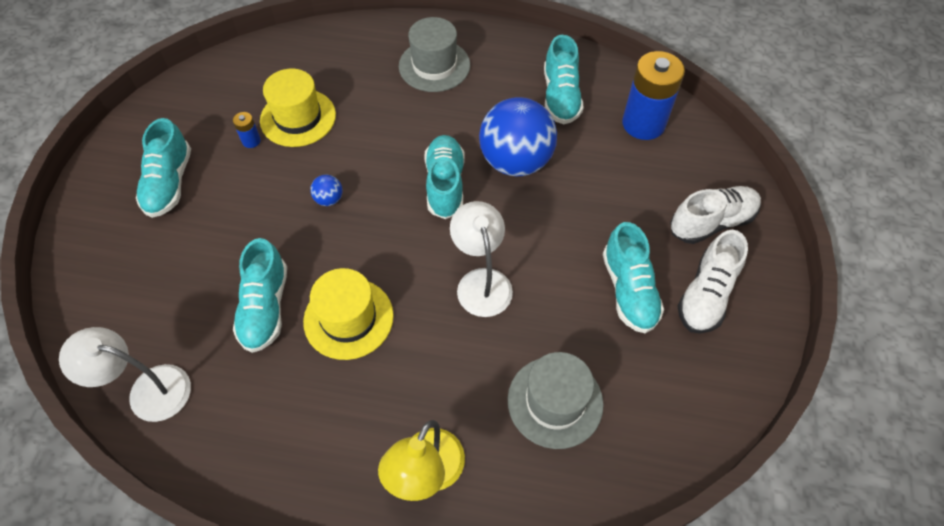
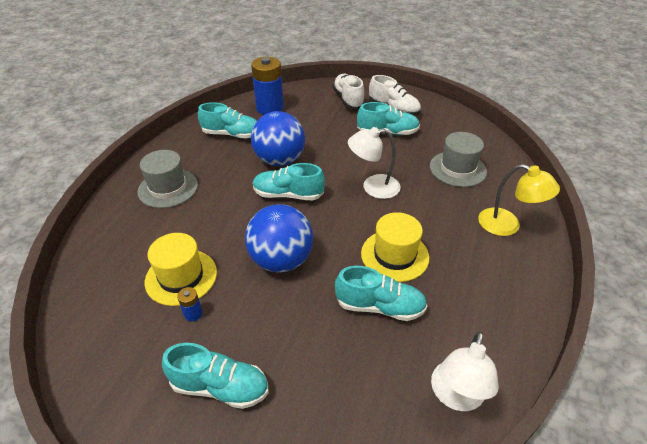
camera: 80 degrees left, 15 degrees down
blue ball [310,175,342,206] -> blue ball [245,204,313,273], size x2.49

